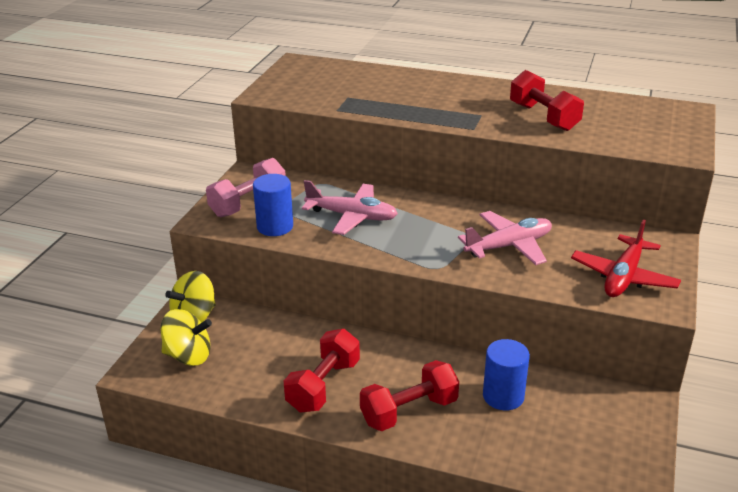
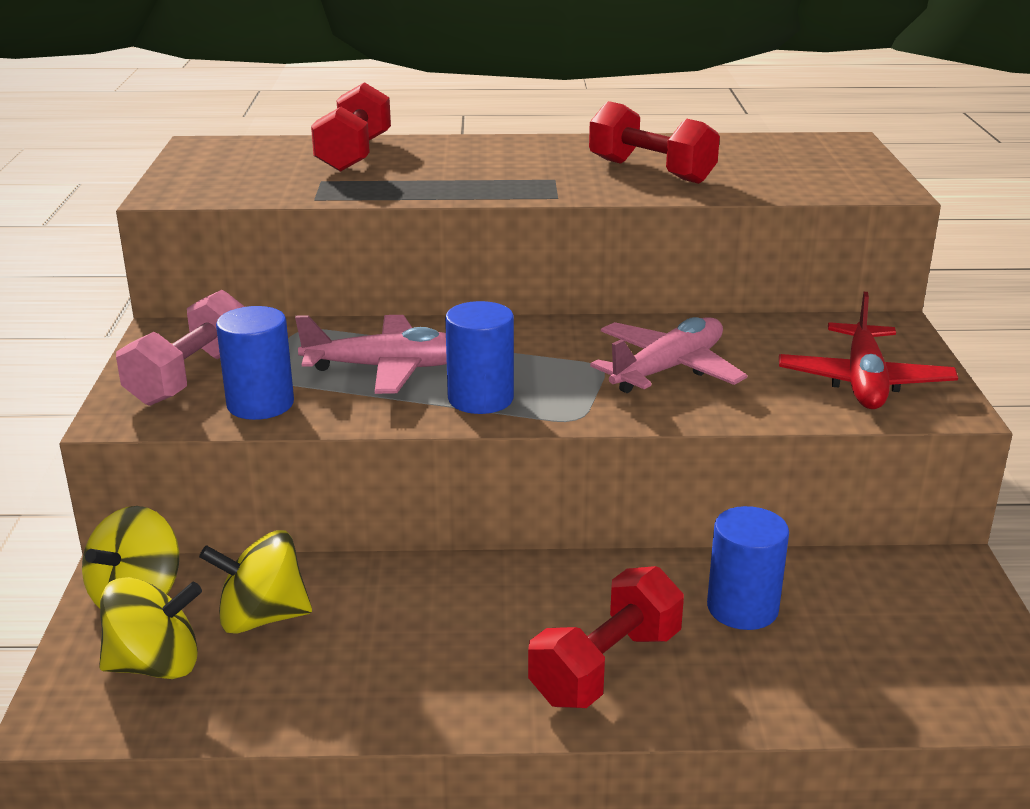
camera: 20 degrees left, 5 degrees down
red dumbbell [284,329,360,413] -> red dumbbell moved to [311,82,391,172]
none -> yellow spinning top [199,530,312,634]
none -> blue cylinder [445,301,514,414]

